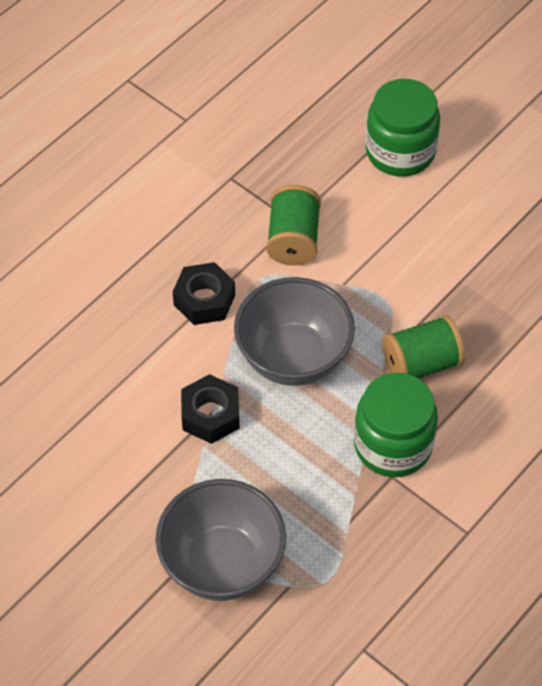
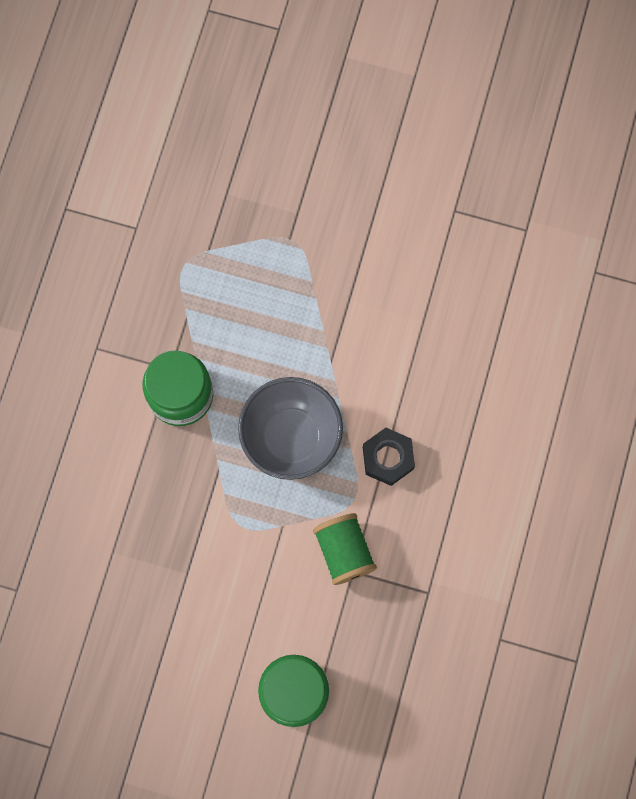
camera: 155 degrees right, 20 degrees up
grey bowl [155,479,286,601] -> none
black nut [181,374,240,444] -> none
green spool [382,315,465,378] -> none

